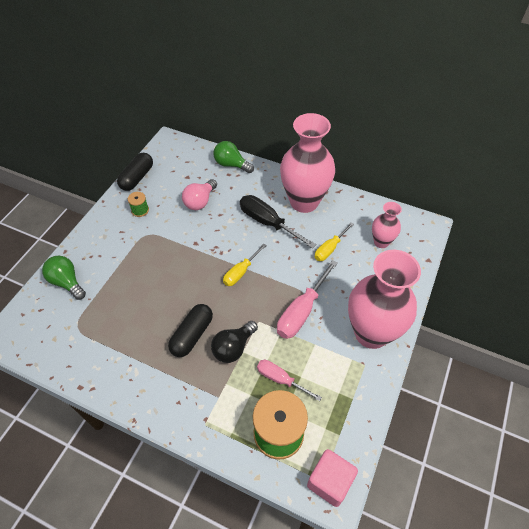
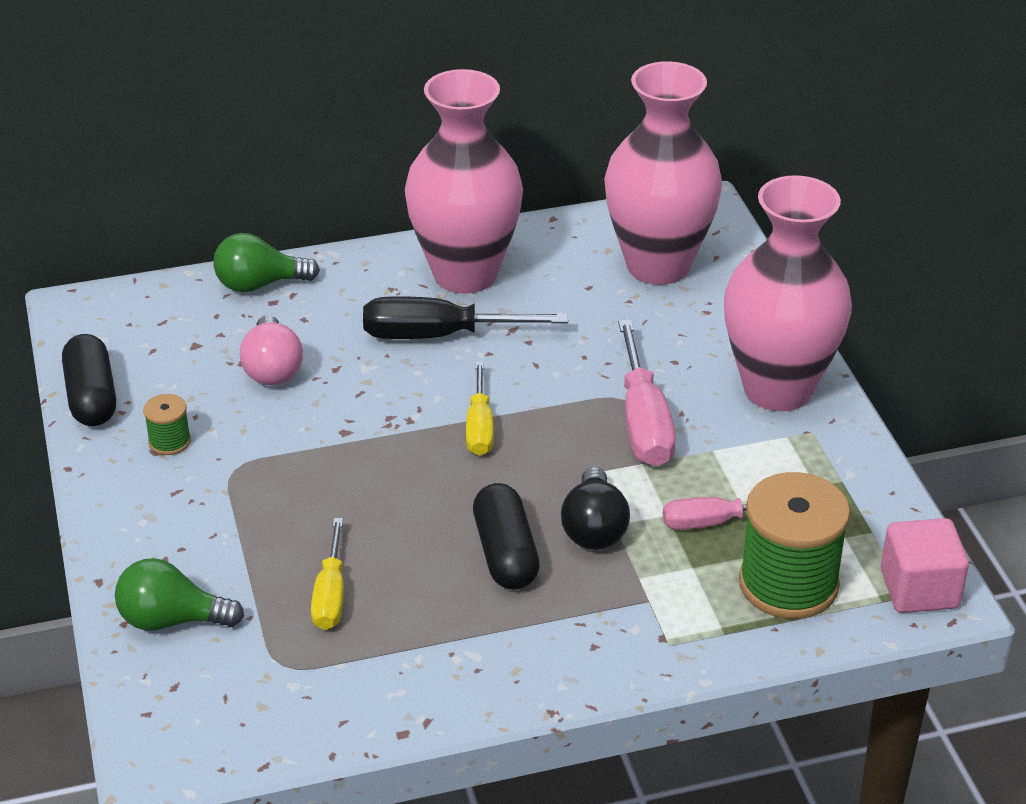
camera: 40 degrees left, 15 degrees down
yellow screwdriver [315,222,354,261] -> yellow screwdriver moved to [311,518,344,630]
pink vase [372,202,402,248] -> pink vase [604,61,722,285], size x1.99

